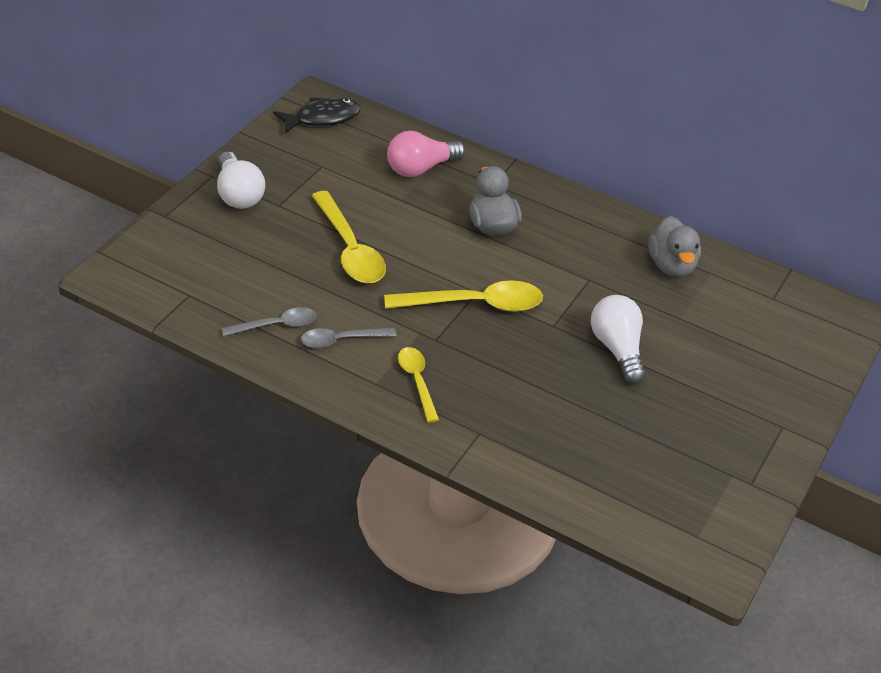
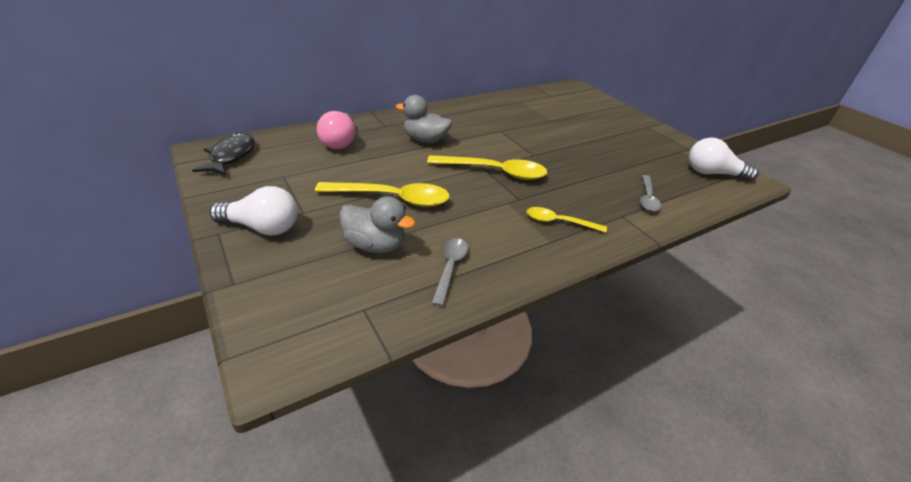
camera: 60 degrees left, 5 degrees down
grey spoon [301,328,396,348] -> grey spoon moved to [640,175,661,212]
yellow spoon [384,280,543,312] -> yellow spoon turned 75 degrees clockwise [427,155,547,180]
white light bulb [591,295,646,385] -> white light bulb moved to [689,137,759,181]
grey duck [648,216,701,277] -> grey duck moved to [339,196,416,253]

